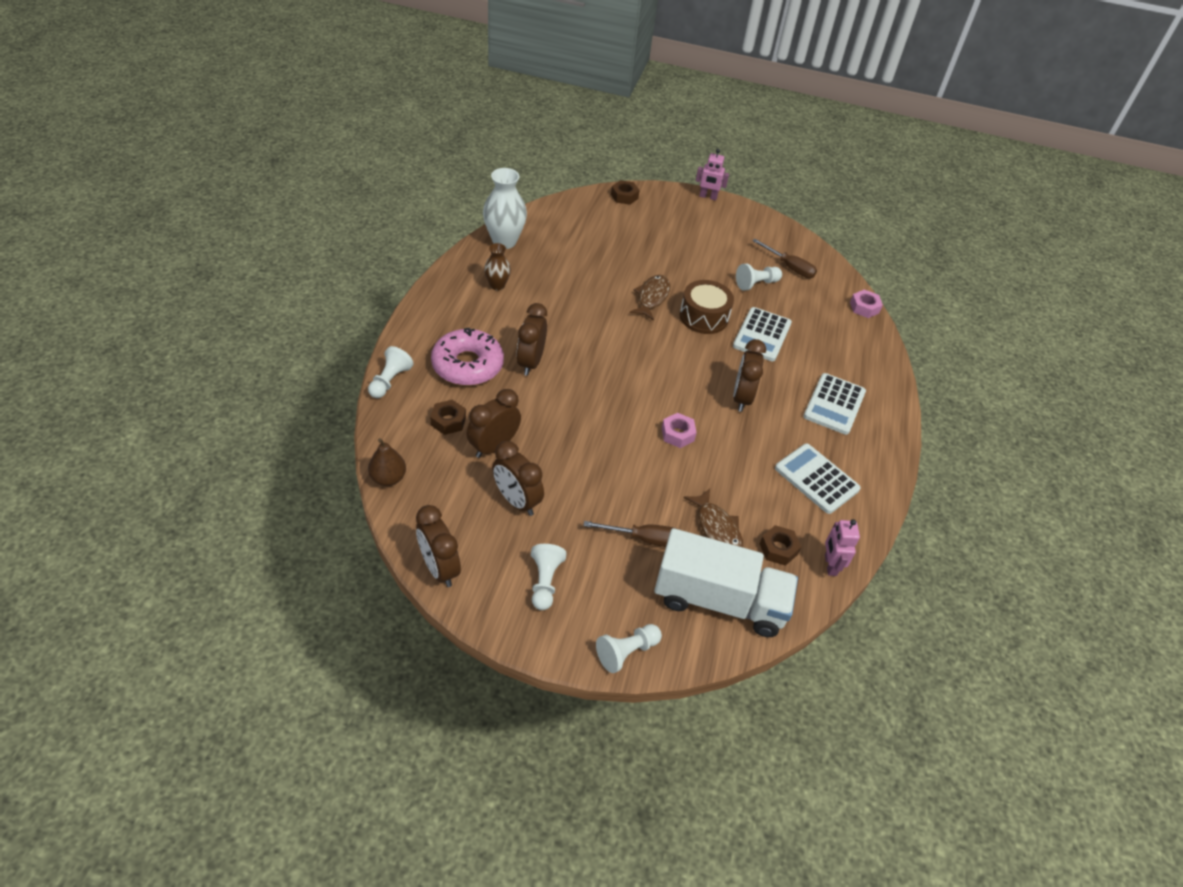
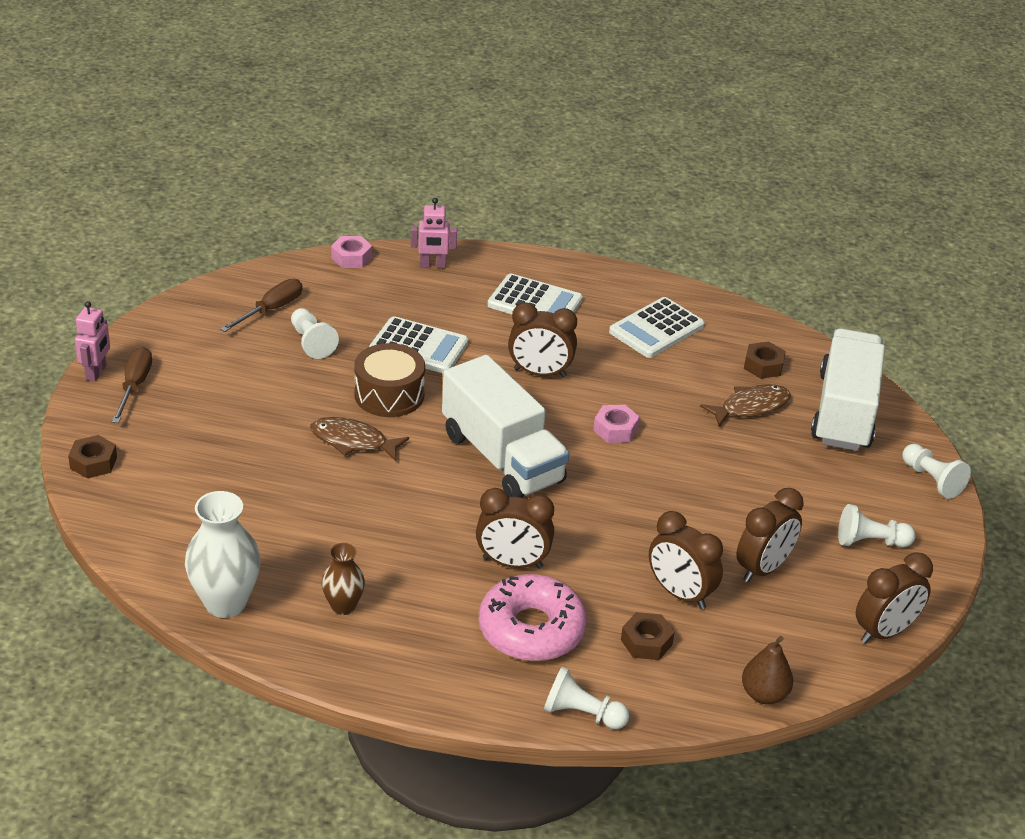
camera: 90 degrees left, 10 degrees down
brown screwdriver [583,521,677,547] -> brown screwdriver moved to [112,347,152,423]
pink robot [825,519,860,576] -> pink robot moved to [411,198,457,268]
none -> white truck [442,355,570,498]

